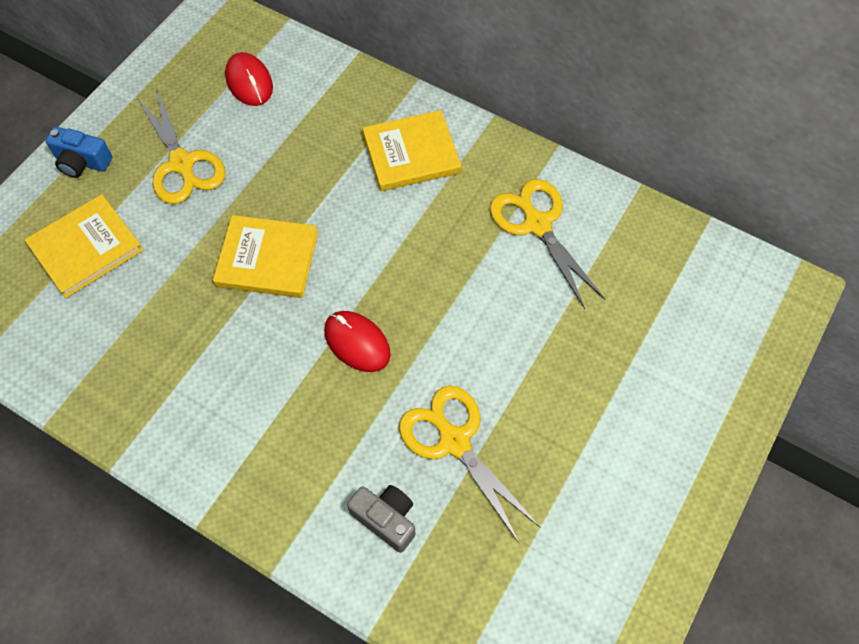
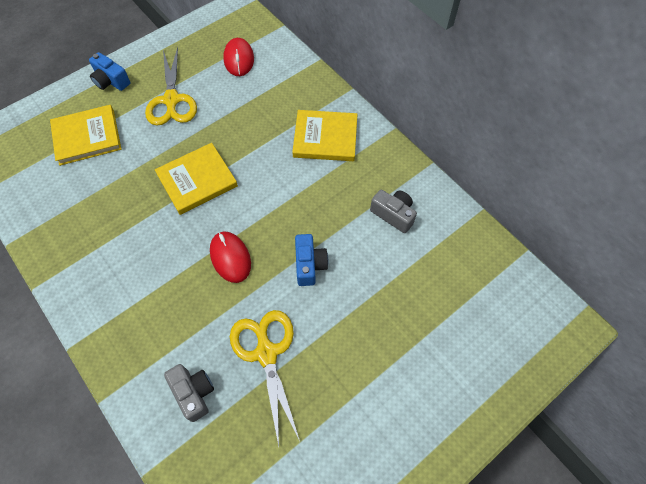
camera: 20 degrees right, 0 degrees up
yellow book [213,215,318,298] -> yellow book turned 60 degrees counterclockwise [155,143,238,215]
yellow scissors [490,179,605,309] -> grey camera [370,190,417,233]
none -> blue camera [295,234,328,286]

